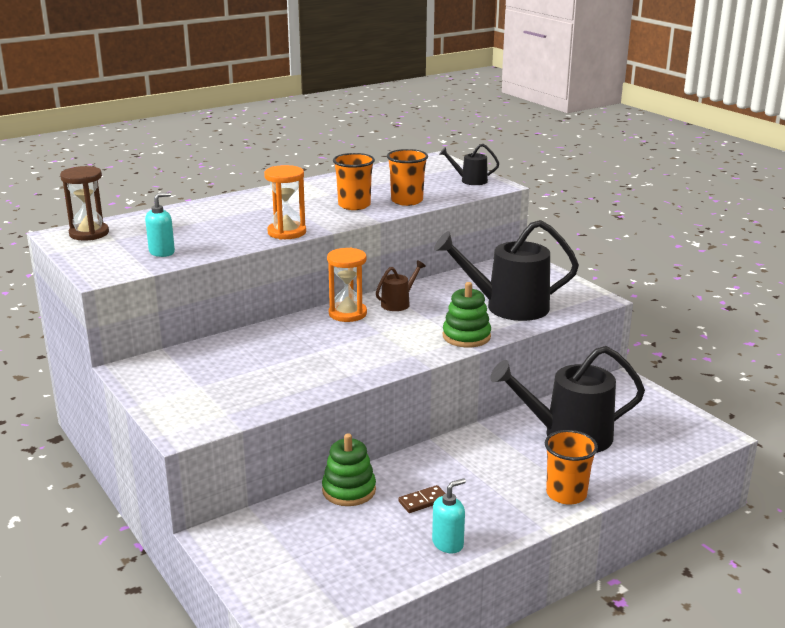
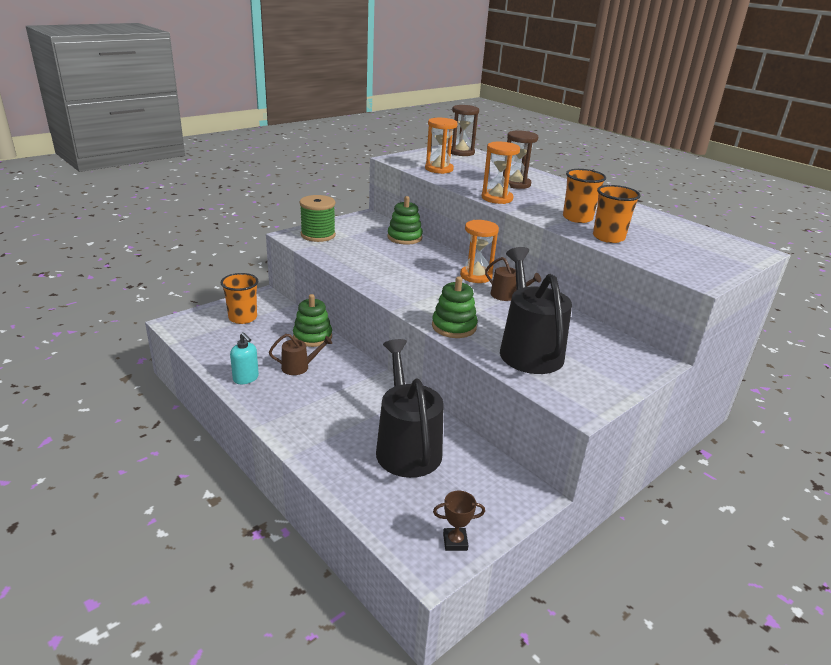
camera: 80 degrees right, 5 degrees up
turquoise soap dispenser [145,192,175,257] -> orange hourglass [425,118,458,174]
brown domino [398,485,446,513] -> brown watering can [269,334,332,375]
black watering can [439,144,499,185] -> none
orange cup [545,430,598,505] -> orange cup moved to [221,273,258,324]
none -> green spool [300,195,336,242]
none -> green stacking toy [387,196,423,245]
none -> brown trophy [433,490,485,551]
none -> brown hourglass [503,130,538,189]

